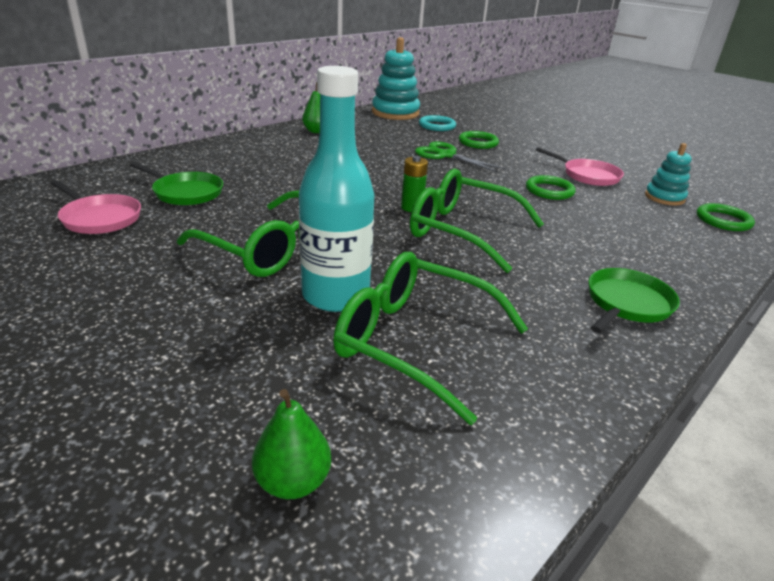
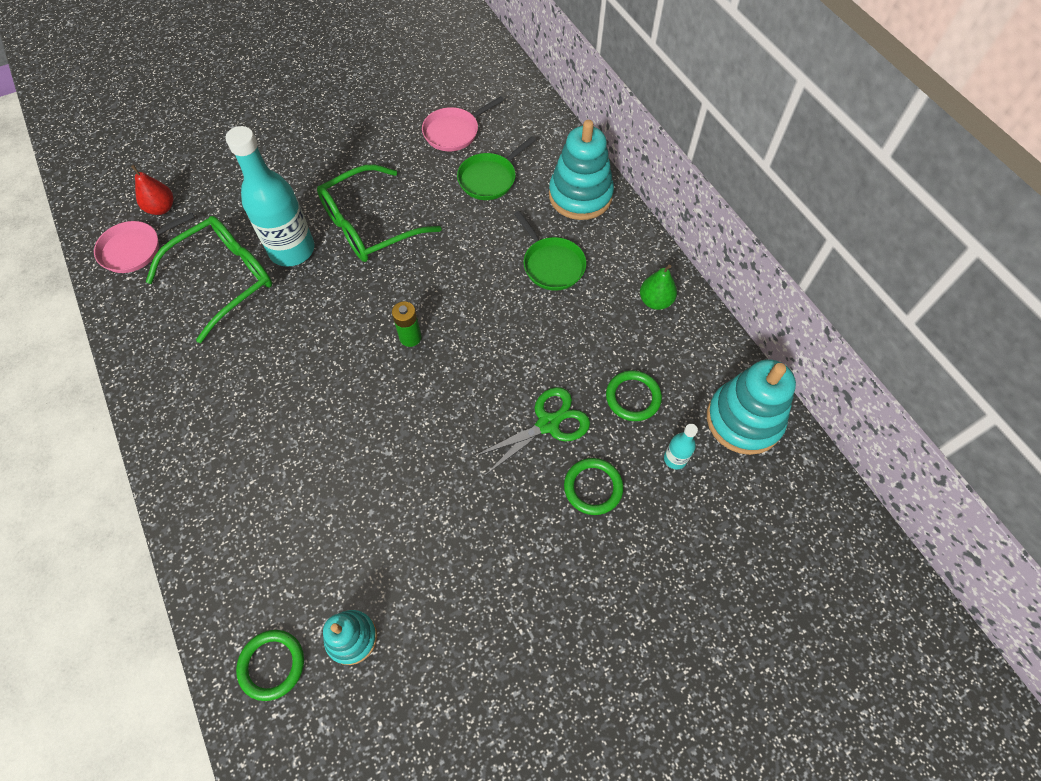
camera: 110 degrees right, 30 degrees up
green pear [252,389,331,499] -> red pear [131,165,173,215]
green glasses [410,169,544,273] -> none
turquoise ring [419,115,456,131] -> turquoise bottle [664,424,698,470]
green ring [526,175,576,200] -> green ring moved to [606,370,662,421]
pink pan [536,147,624,186] -> pink pan moved to [94,212,195,273]
green pan [589,268,680,333] -> green pan moved to [514,211,586,291]
none -> turquoise stacking toy [549,120,614,220]

